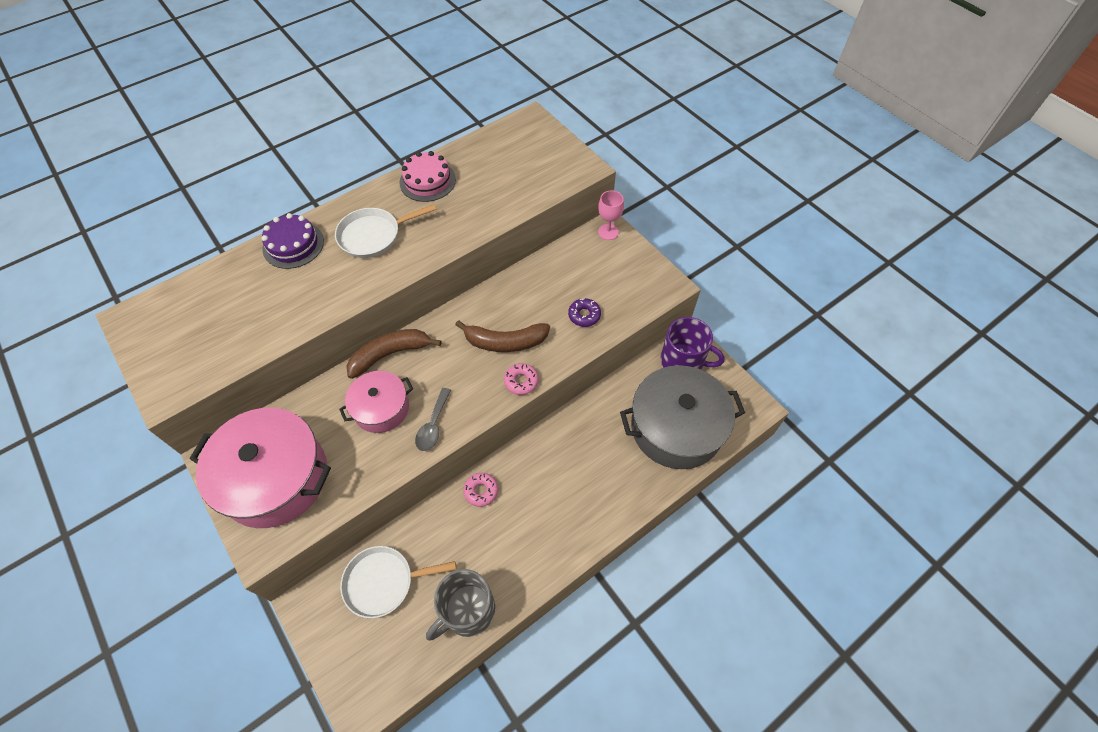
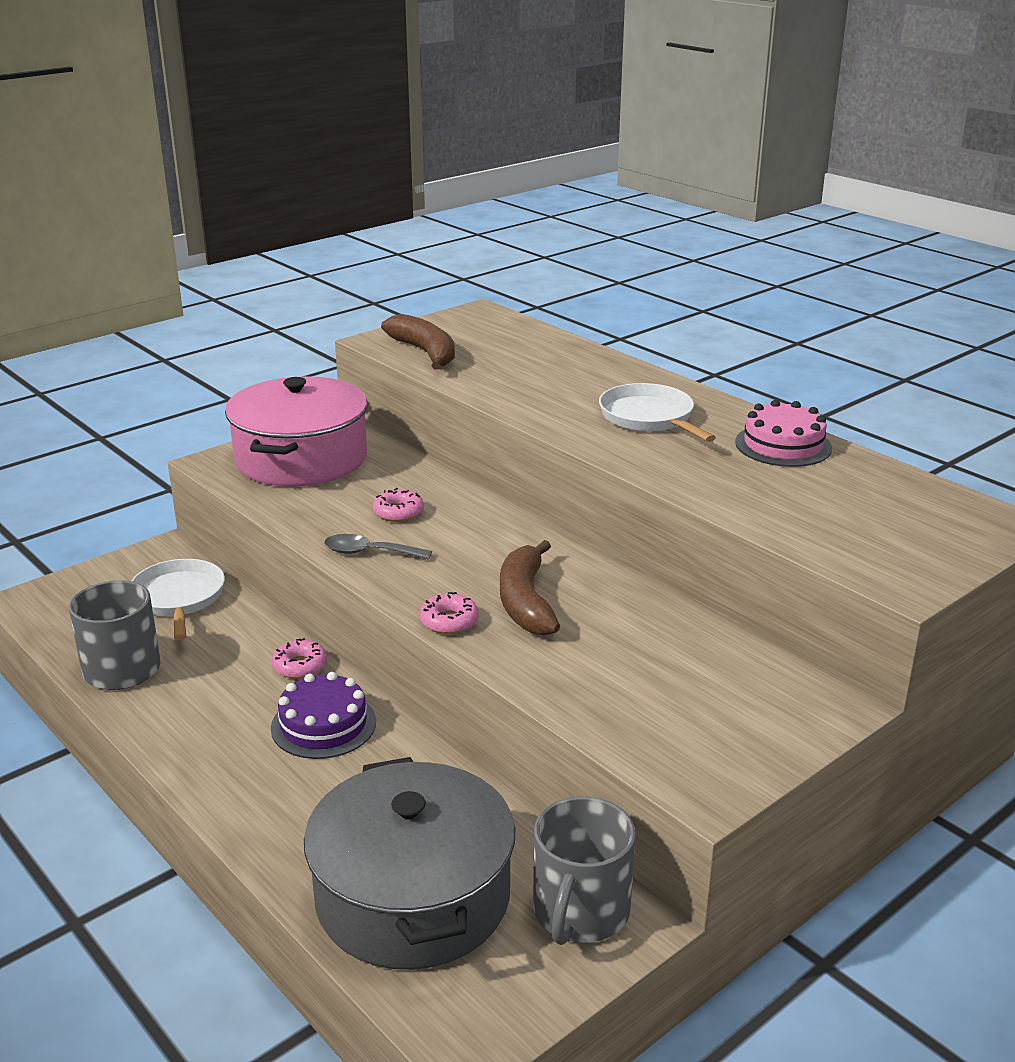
camera: 85 degrees right, 30 degrees down
purple cake [262,213,324,269] -> purple cake moved to [271,672,376,759]
pink pot [339,371,413,433] -> pink donut [373,488,424,522]
brown banana [346,329,442,379] -> brown banana moved to [381,314,455,370]
purple donut [568,298,601,327] -> none
pink goblet [598,190,624,240] -> none
purple mug [661,317,725,370] -> grey mug [533,796,636,945]

